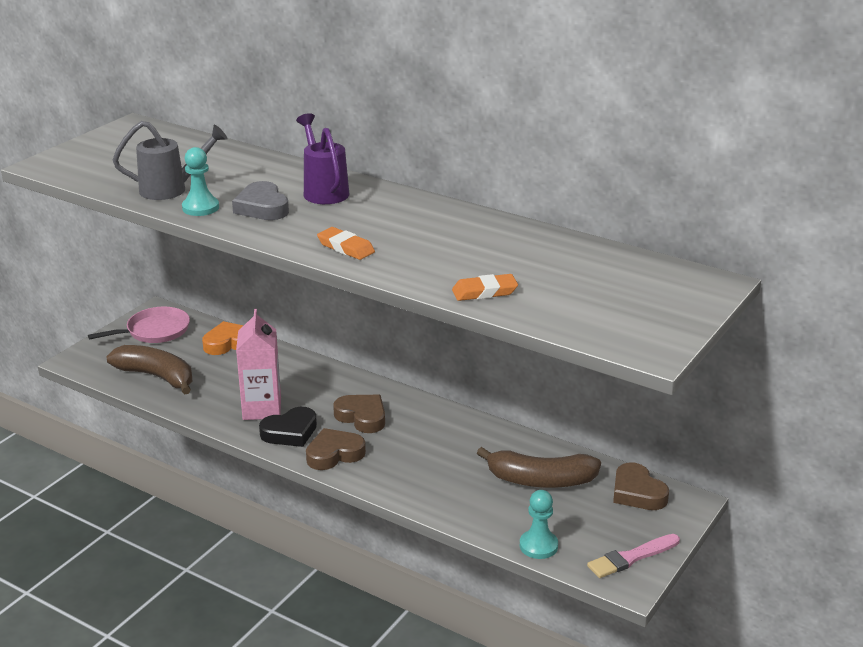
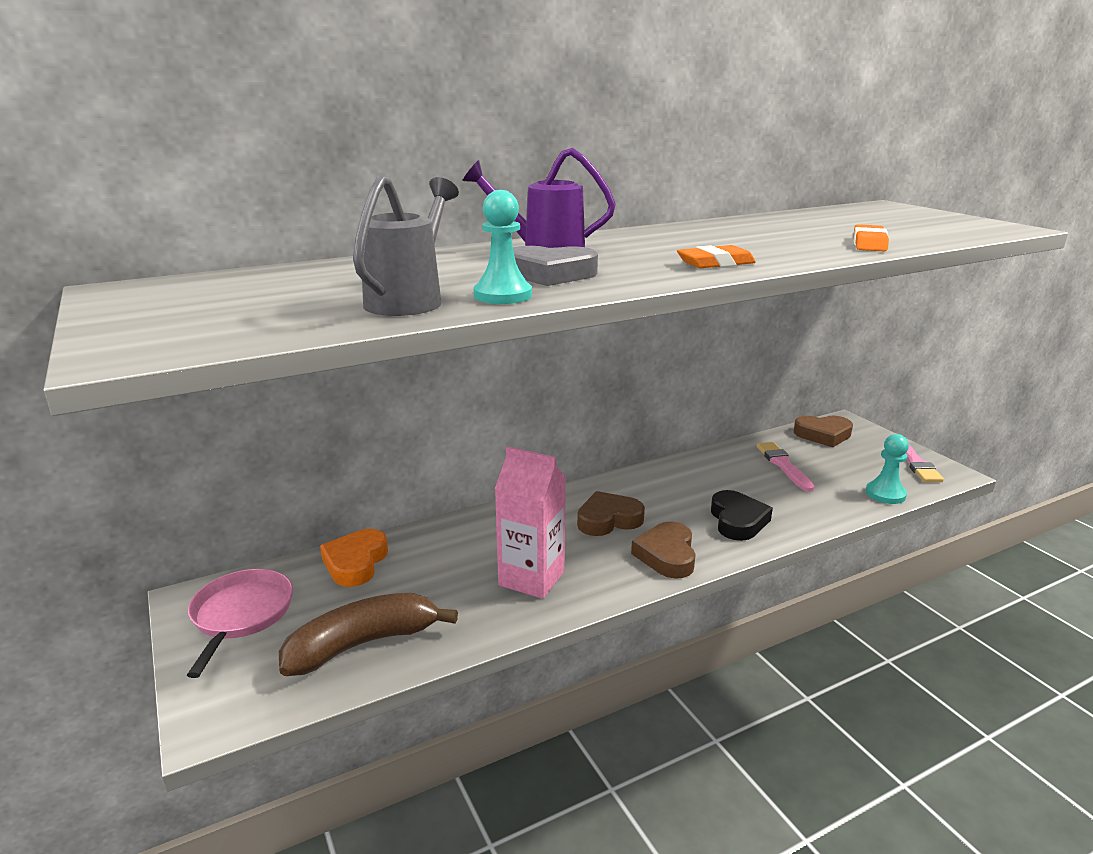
camera: 60 degrees left, 5 degrees down
black heart [259,407,317,447] -> black heart moved to [711,490,773,541]
brown banana [477,447,601,488] -> pink brush [757,442,814,492]

